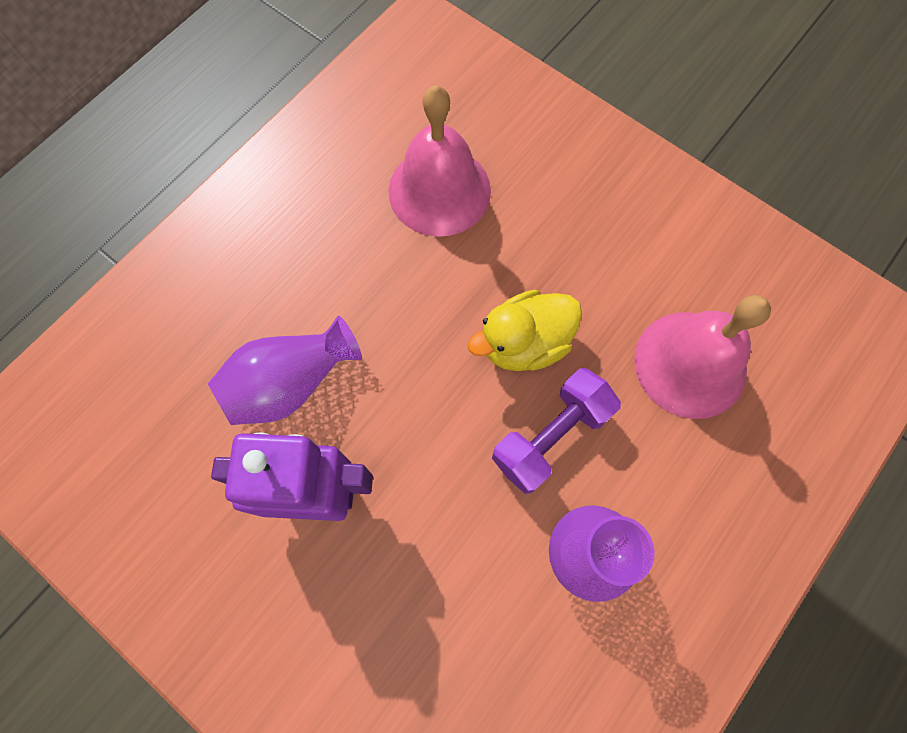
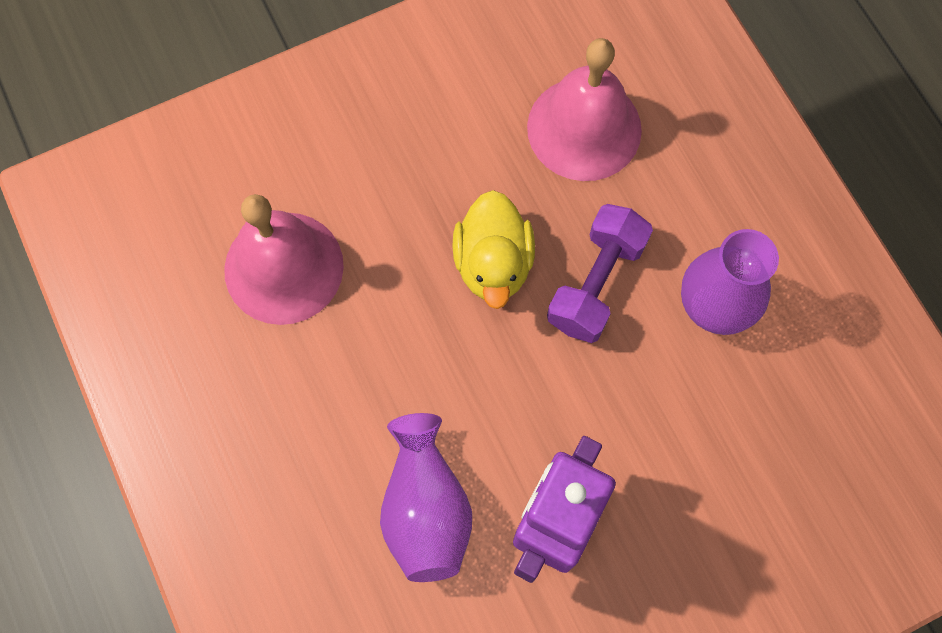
camera: 65 degrees left, 0 degrees up
purple dumbbell [492,368,621,494] -> purple dumbbell turned 45 degrees clockwise [547,204,653,343]

